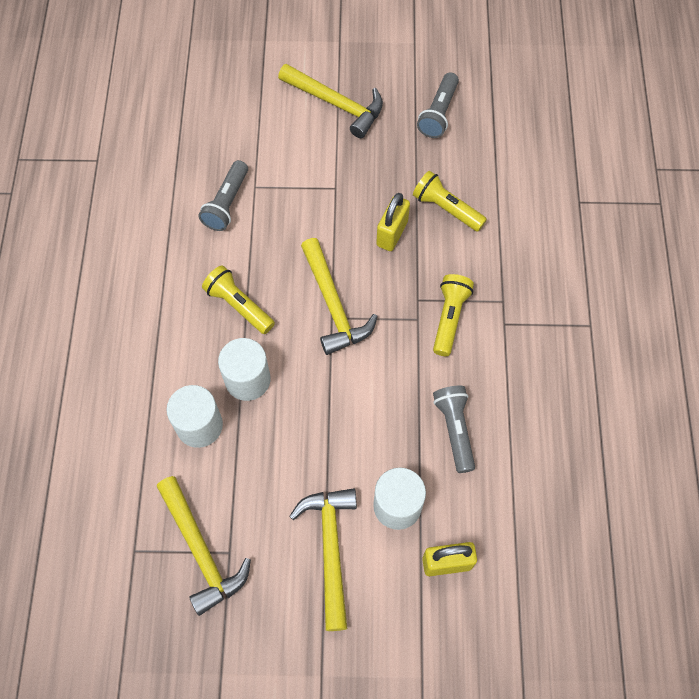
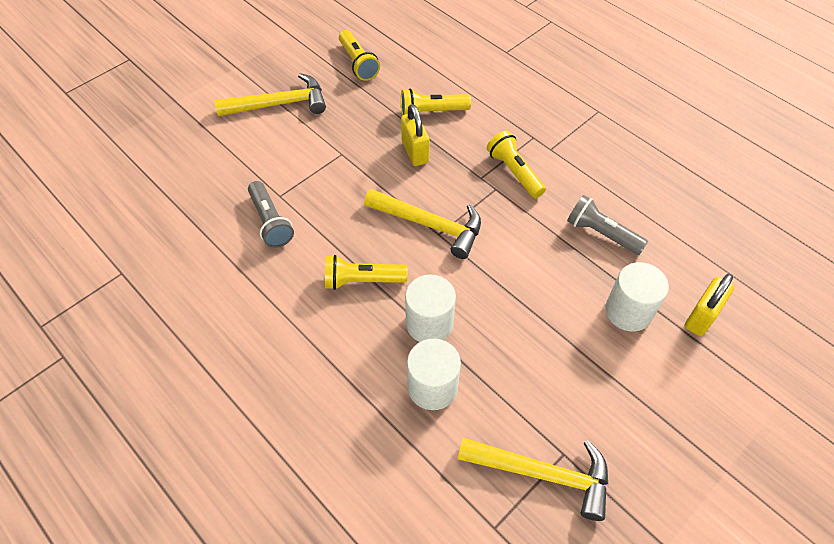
camera: 45 degrees left, 10 degrees down
yellow hammer [289,488,357,631] -> none
grey flashlight [417,72,459,138] -> yellow flashlight [339,30,380,81]

